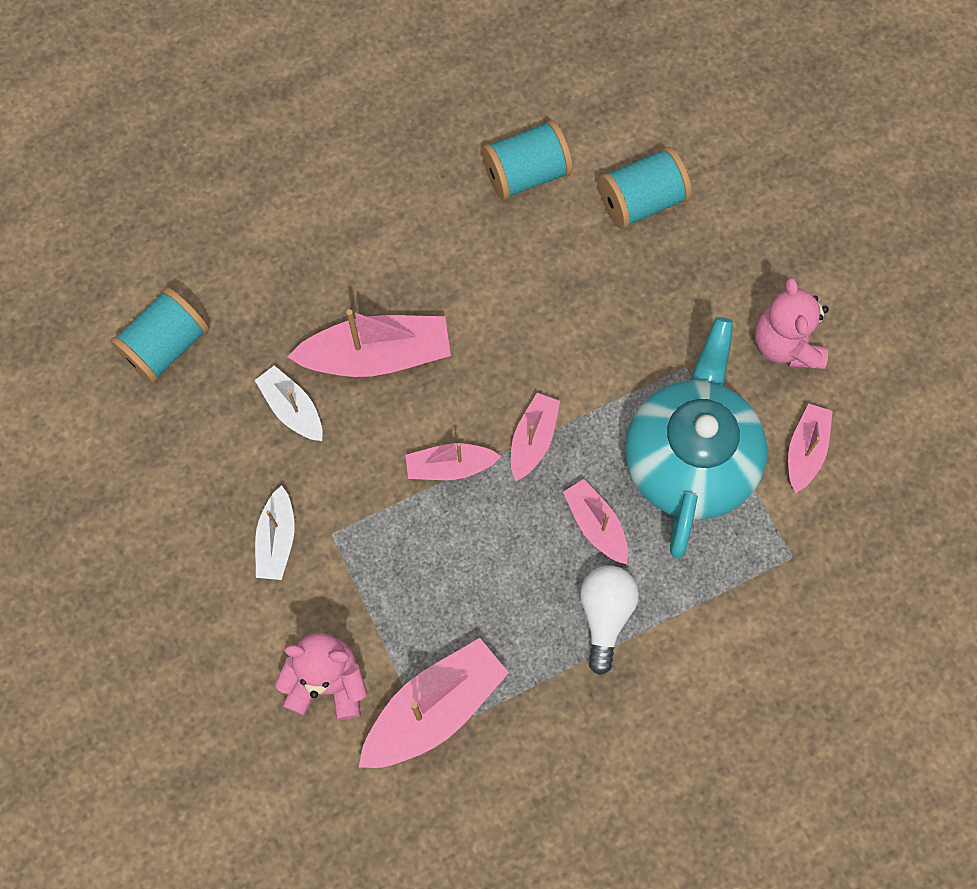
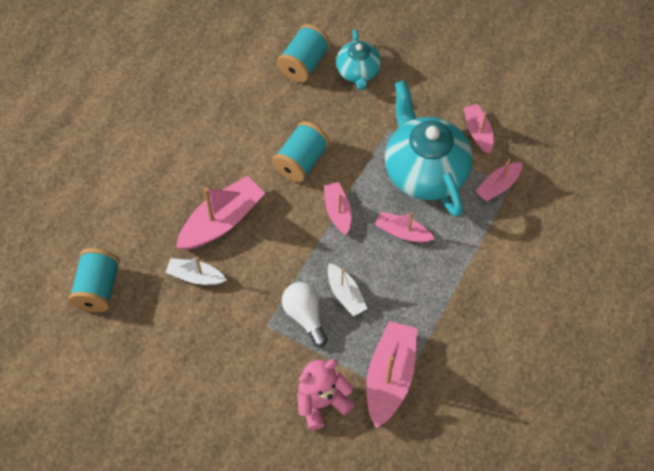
camera: 35 degrees left, 10 degrees down
white boat [255,485,295,580] -> white boat moved to [327,263,367,316]
pink boat [406,443,501,480] -> pink boat moved to [475,159,522,202]
turquoise spool [482,120,573,200] -> turquoise spool moved to [272,121,330,182]
white light bulb [580,566,639,675] -> white light bulb moved to [282,282,328,347]
pink teddy bear [755,277,829,369] -> none
none -> turquoise teapot [336,29,381,90]

